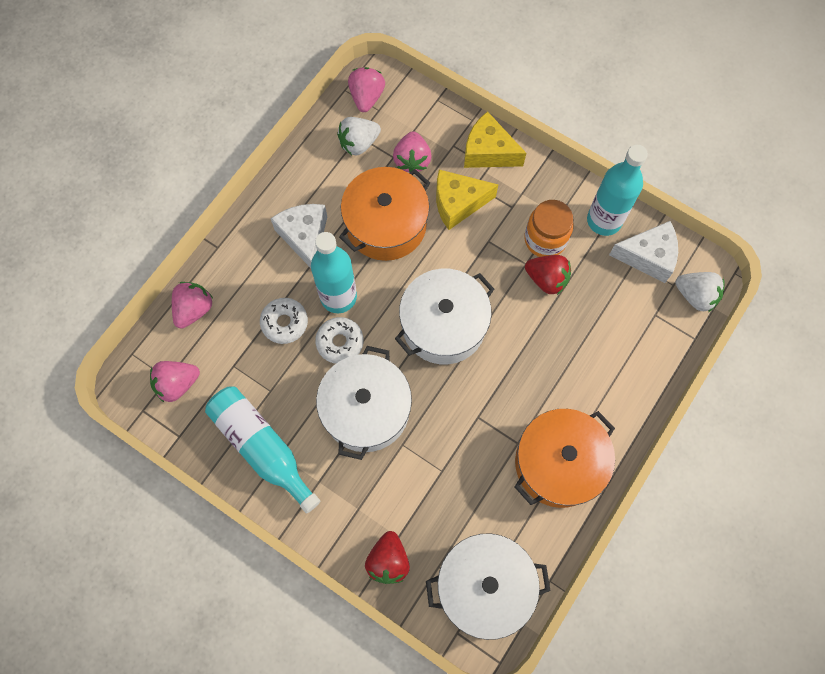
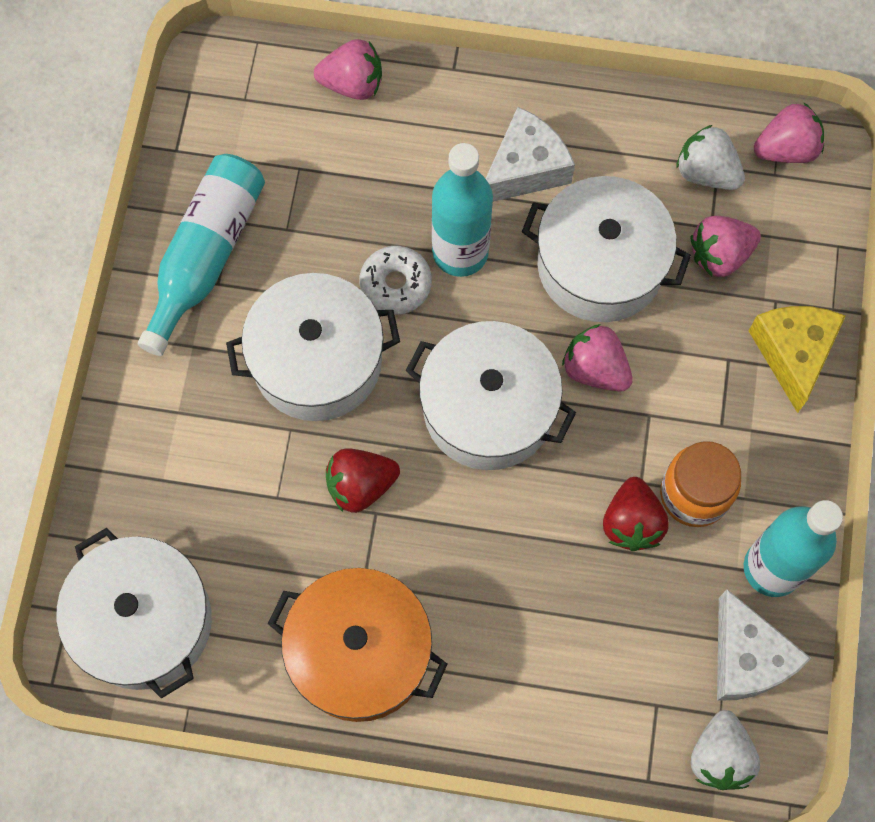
camera: 65 degrees right, 0 degrees up
pink strawberry [150,361,200,402] -> pink strawberry moved to [562,324,633,391]
white donut [260,298,308,344] -> none
orange pot [339,167,430,261] -> white pot [522,176,691,322]
red strawberry [365,531,410,584] -> red strawberry moved to [326,448,400,513]
yellow cheese [436,170,498,230] -> none

